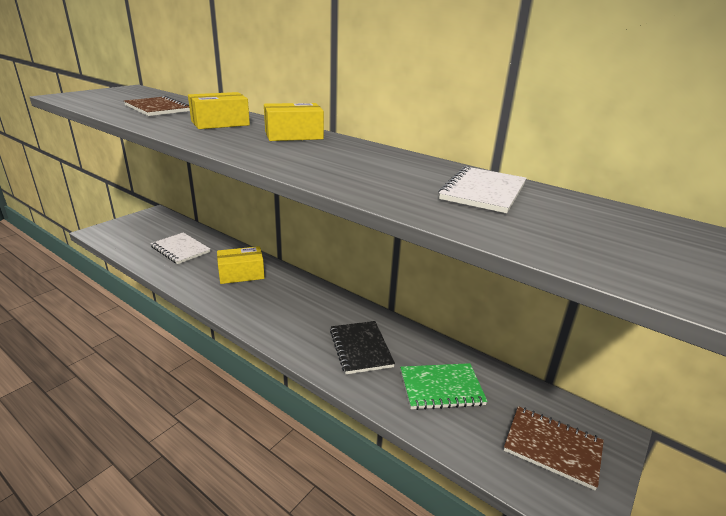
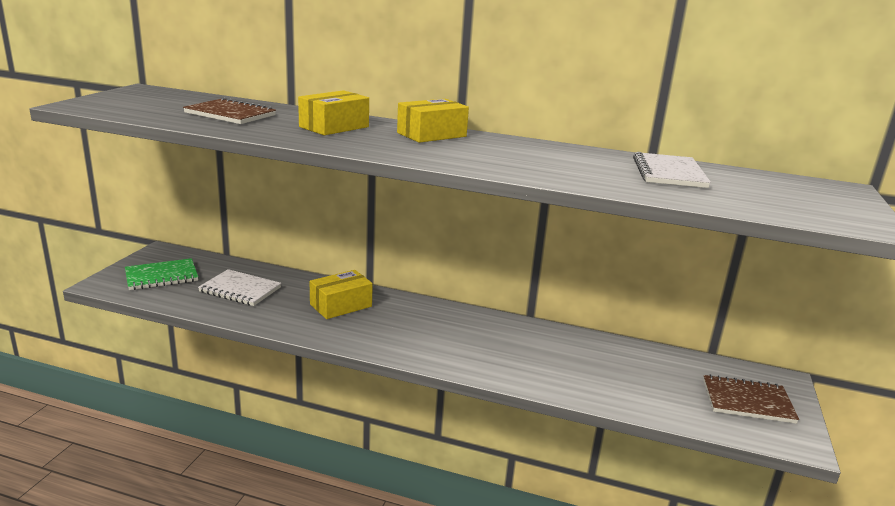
camera: 20 degrees left, 5 degrees down
black notebook [330,321,395,374] -> none
green notebook [400,363,488,410] -> green notebook moved to [125,258,198,290]

